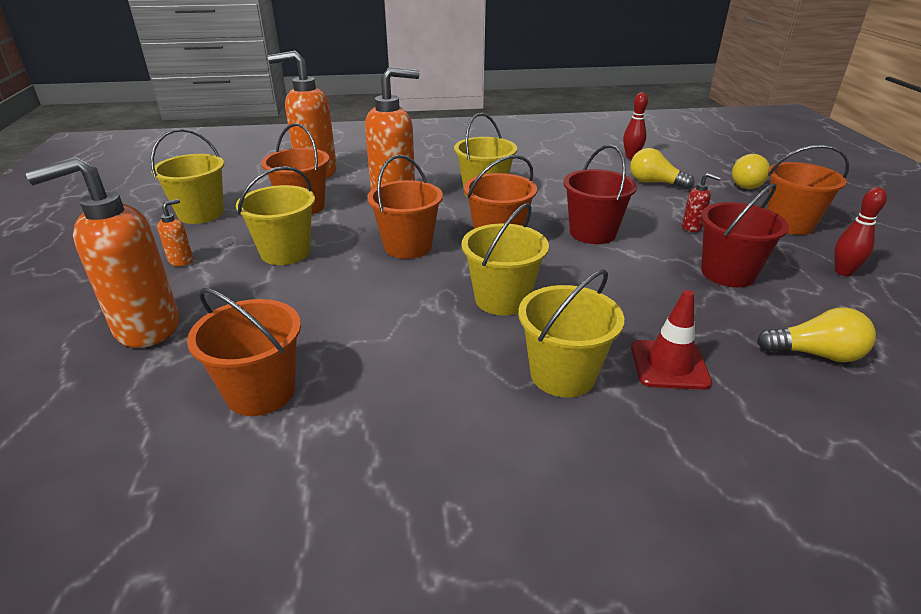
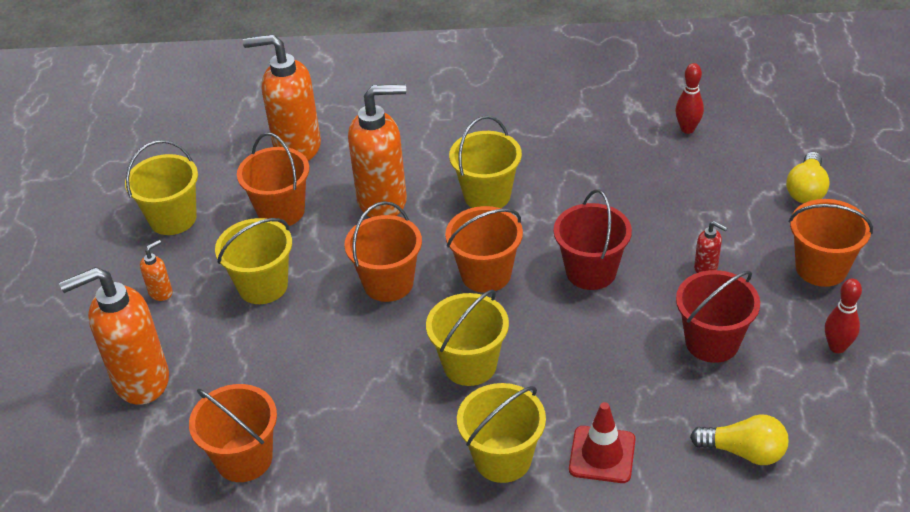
camera: 10 degrees right, 10 degrees up
yellow light bulb [630,148,694,190] -> none

